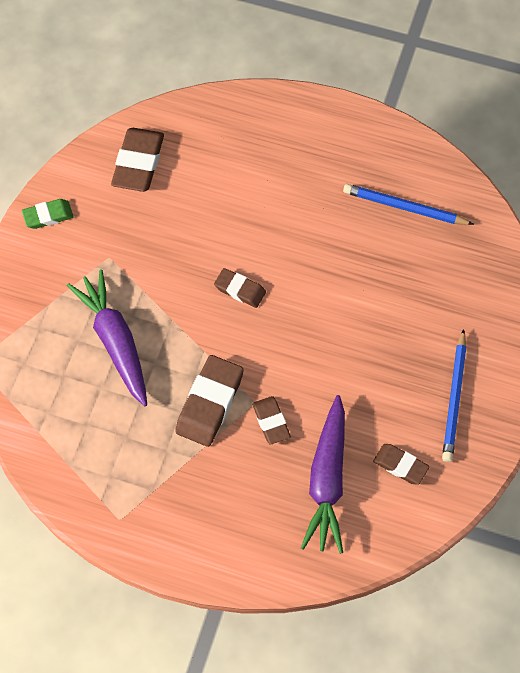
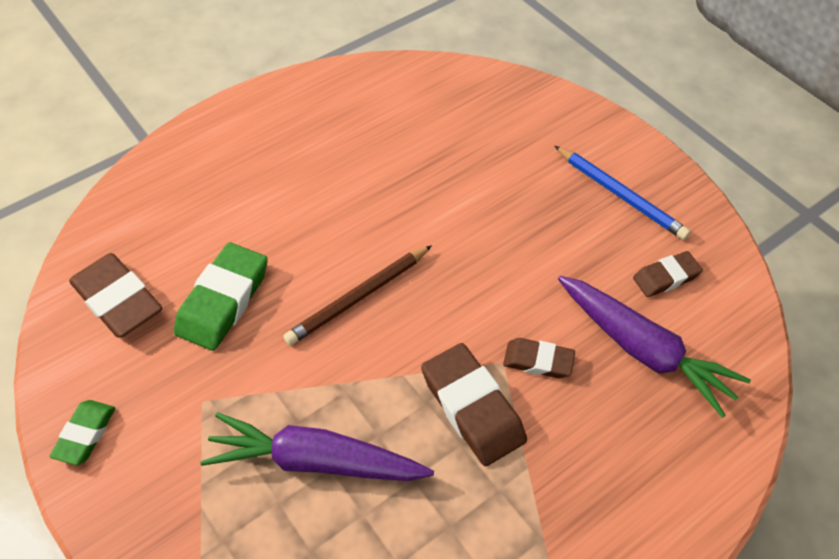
camera: 55 degrees left, 10 degrees down
brown eraser [214,268,266,308] -> brown pencil [283,245,432,346]
blue pencil [343,184,474,225] -> none
none -> green eraser [174,243,268,351]

